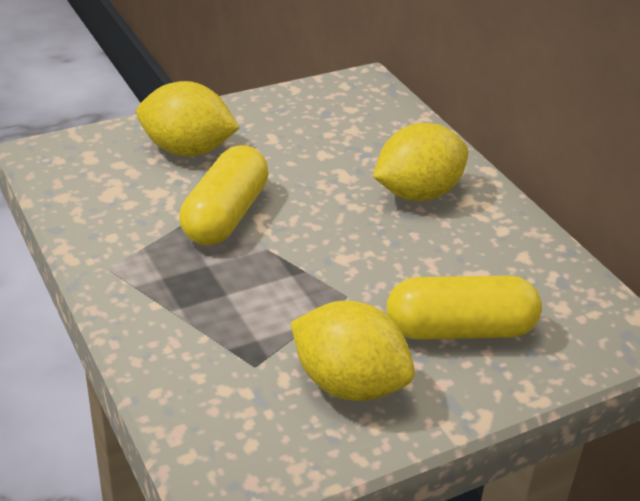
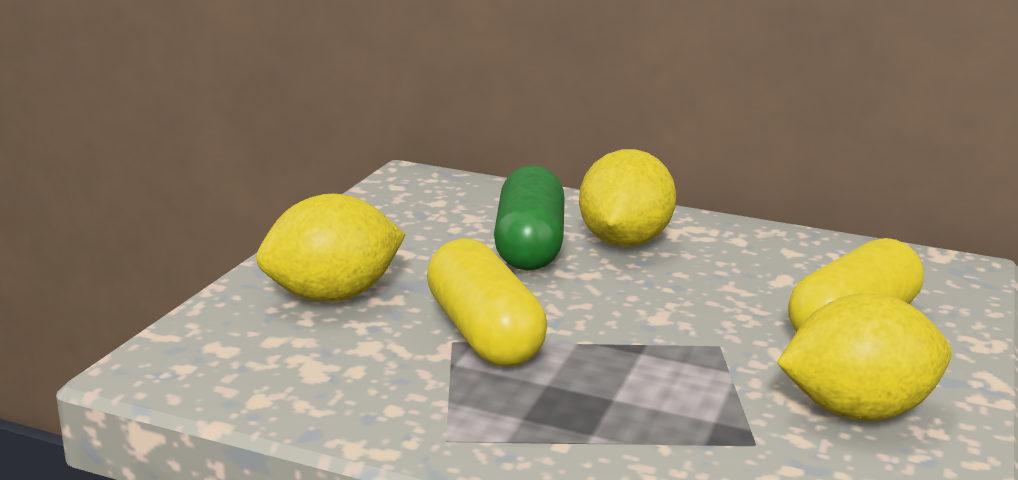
camera: 40 degrees left, 15 degrees down
none -> green capsule [494,165,565,271]

